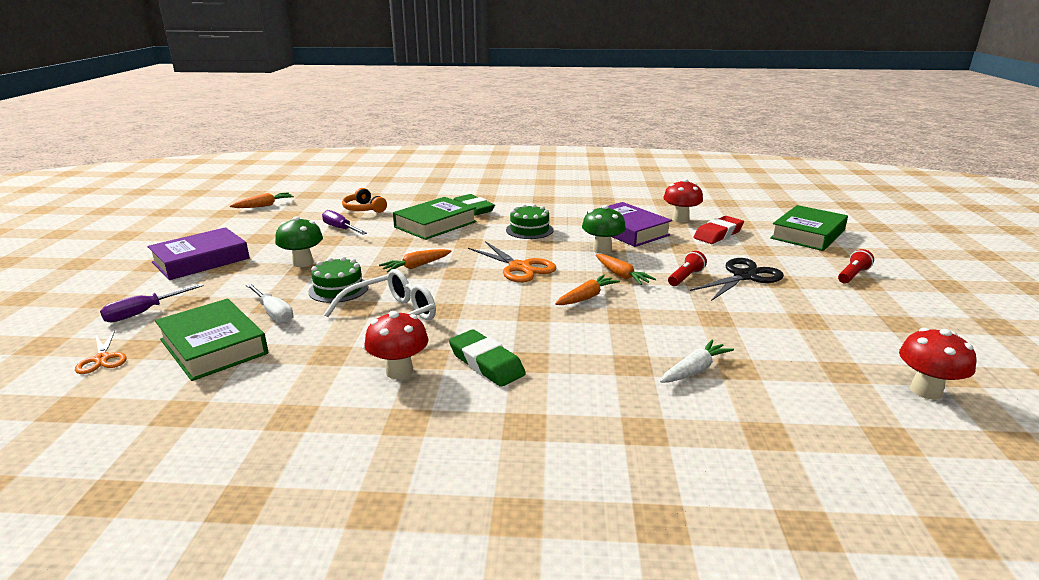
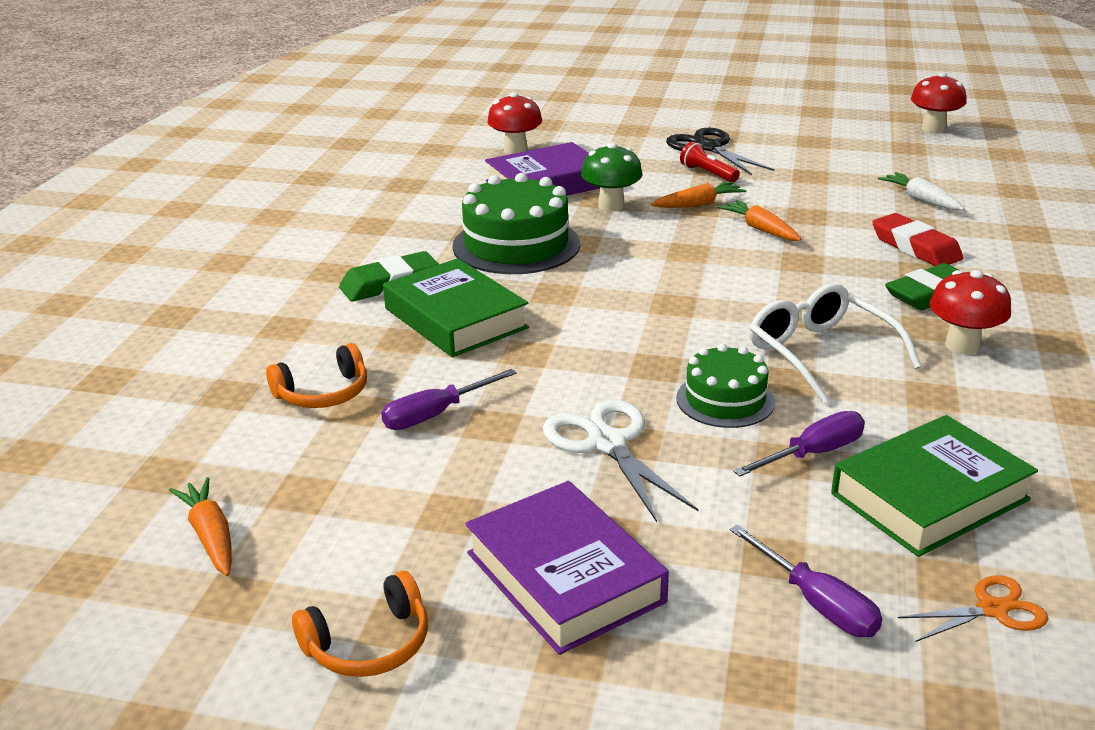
camera: 80 degrees left, 5 degrees up
white screwdriver [246,284,294,324] -> purple screwdriver [733,411,865,476]
green mushroom [275,216,323,267] -> white scissors [543,400,699,522]
orange carrot [379,249,452,273] -> none
orange scissors [468,241,557,283] -> none
green cake [506,204,553,239] -> green cake [452,173,580,274], size x1.66
red eraser [693,216,744,244] -> red eraser moved to [872,213,964,266]
green book [770,205,848,251] -> none
red flashlight [838,249,874,284] -> none
none -> orange headphones [292,571,428,677]

